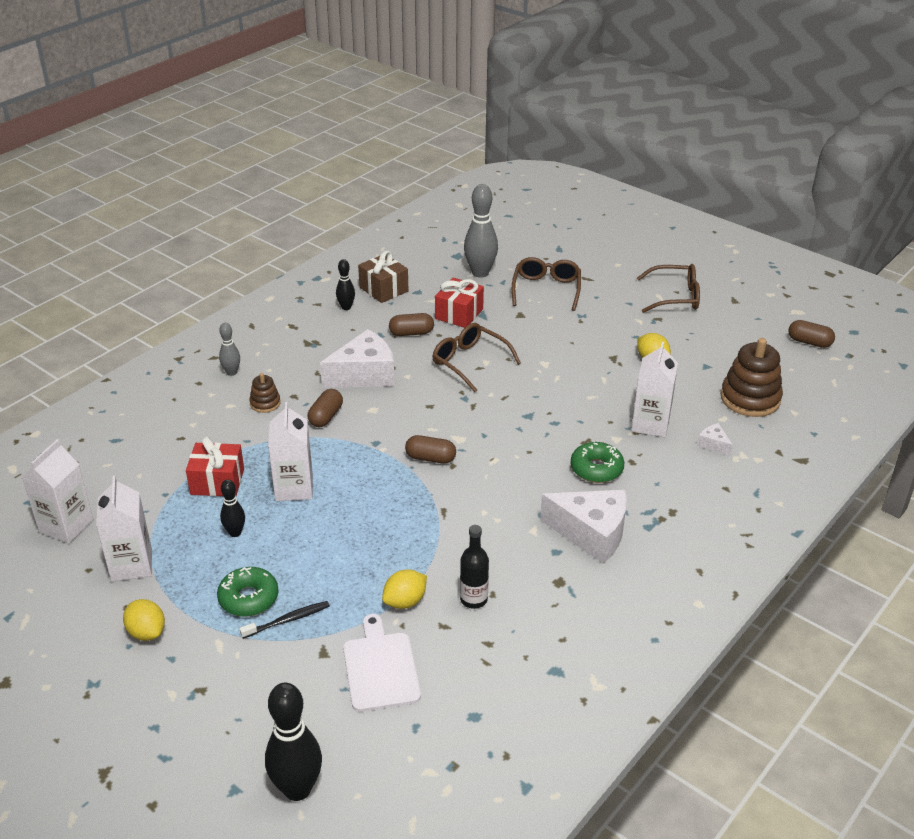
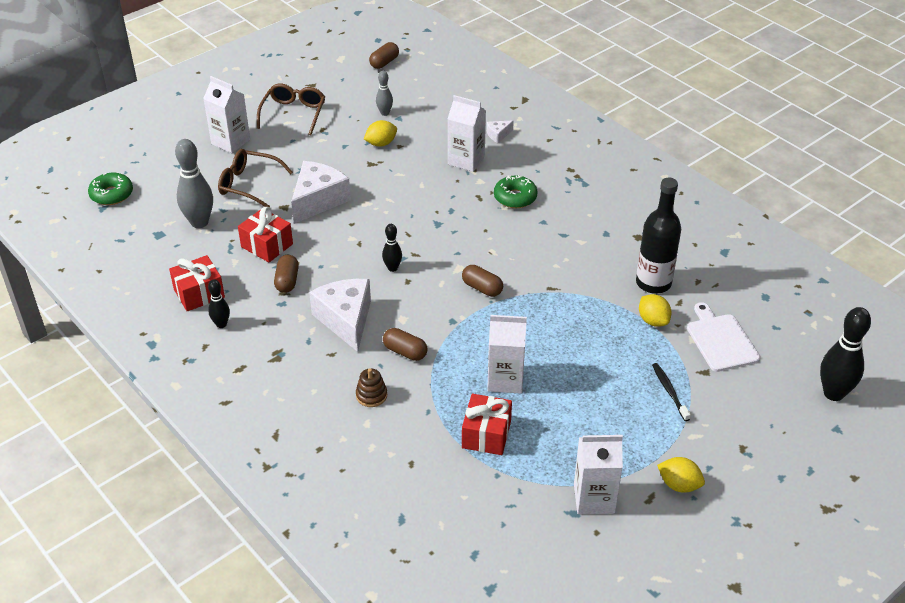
camera: 80 degrees left, 5 degrees up
white carton [22,439,93,544] -> white carton moved to [203,76,250,153]
yellow lemon [123,599,165,641] -> yellow lemon turned 60 degrees clockwise [657,457,705,493]
green donut [217,567,279,617] -> green donut moved to [88,173,133,205]
grey bowling pin [219,323,240,376] -> grey bowling pin moved to [376,71,393,116]
black bowling pin [220,479,245,537] -> black bowling pin moved to [382,224,402,272]
white cutting board [343,614,421,712] -> white cutting board turned 75 degrees clockwise [687,302,760,372]
brown gift [358,251,408,303] -> red gift [169,255,225,311]
brown capsule [405,435,456,464] -> brown capsule turned 75 degrees counterclockwise [462,265,503,297]
brown glasses [432,323,521,392] -> none
black bottle [460,525,489,609] -> black bottle [636,178,681,294], size x1.66
white cheese [540,490,627,564] -> white cheese moved to [291,161,351,224]
brown stacking toy [721,338,783,417] -> none

